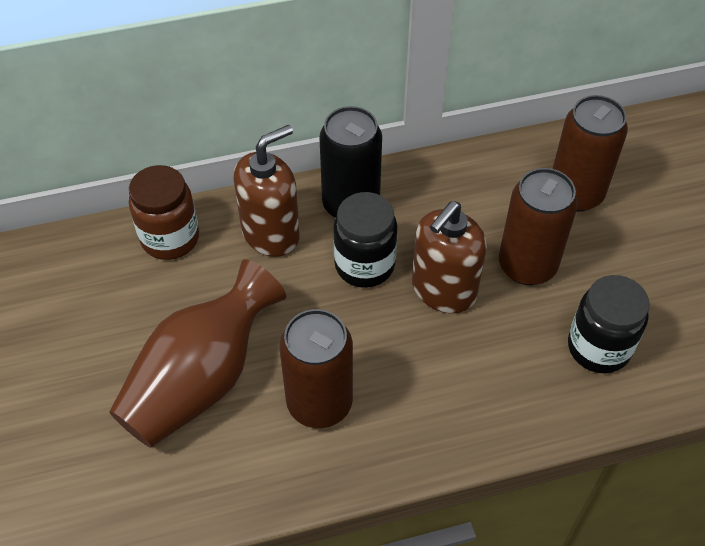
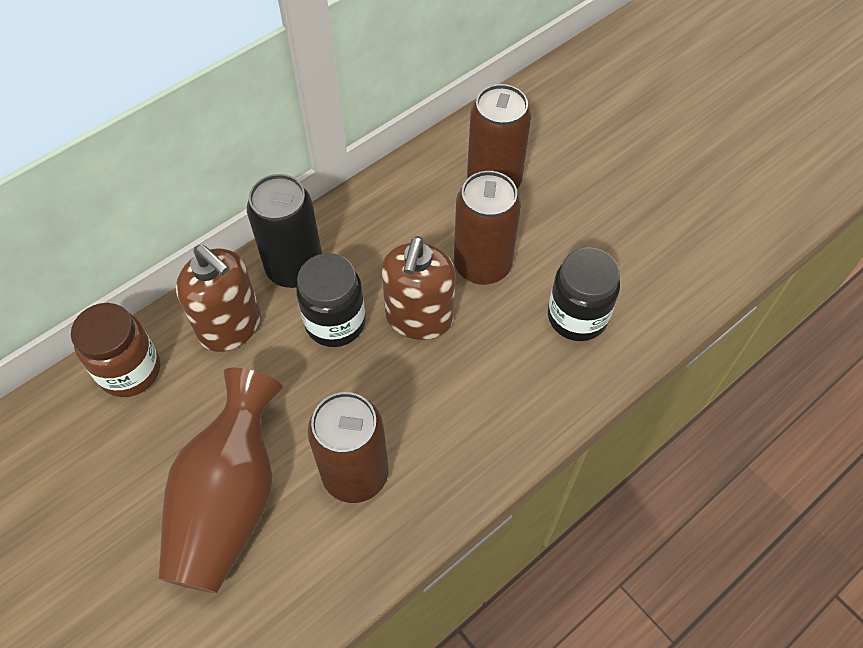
camera: 25 degrees left, 5 degrees up
brown soap dispenser [233,125,300,257] -> brown soap dispenser turned 105 degrees clockwise [176,245,261,352]

